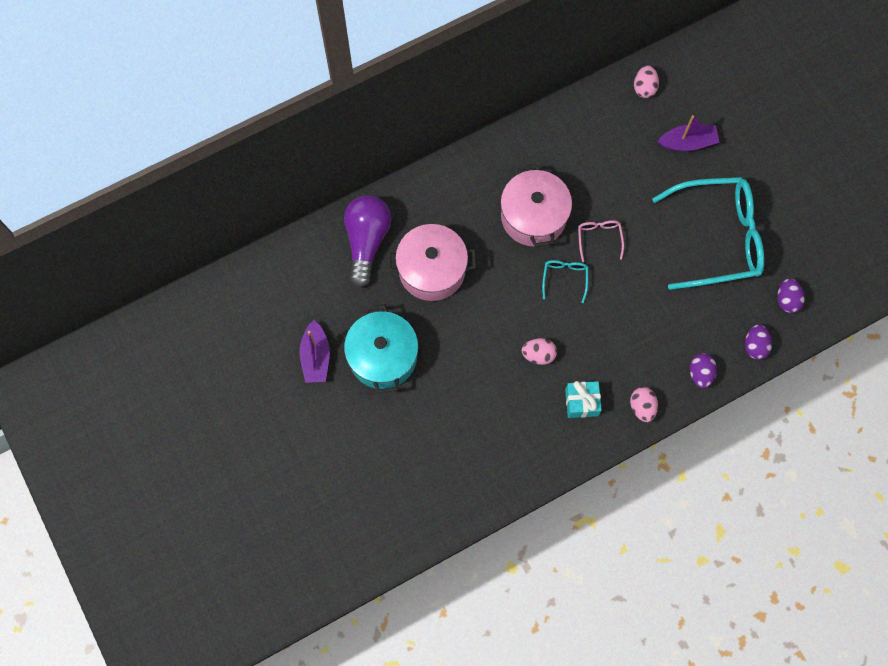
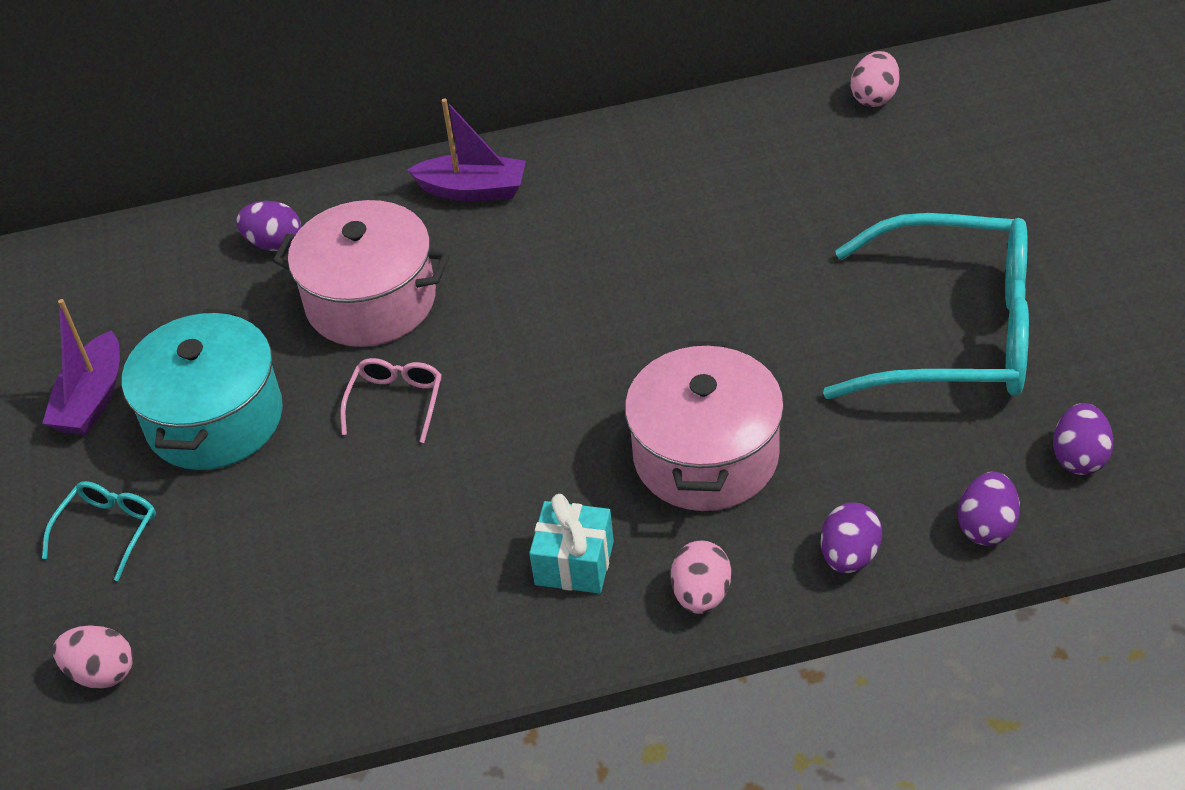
camera: 20 degrees right, 25 degrees down
purple light bulb [344,195,391,288] -> purple egg [236,201,301,251]
pink pot [501,164,572,247] -> pink pot moved to [625,341,784,511]
pink egg [522,338,557,365] -> pink egg moved to [53,626,133,689]
turquoise glasses [542,260,588,303] -> turquoise glasses moved to [42,481,156,581]
pink glasses [578,220,624,262] -> pink glasses moved to [340,358,442,443]
purple boat [657,115,720,151] -> purple boat moved to [407,98,526,201]

